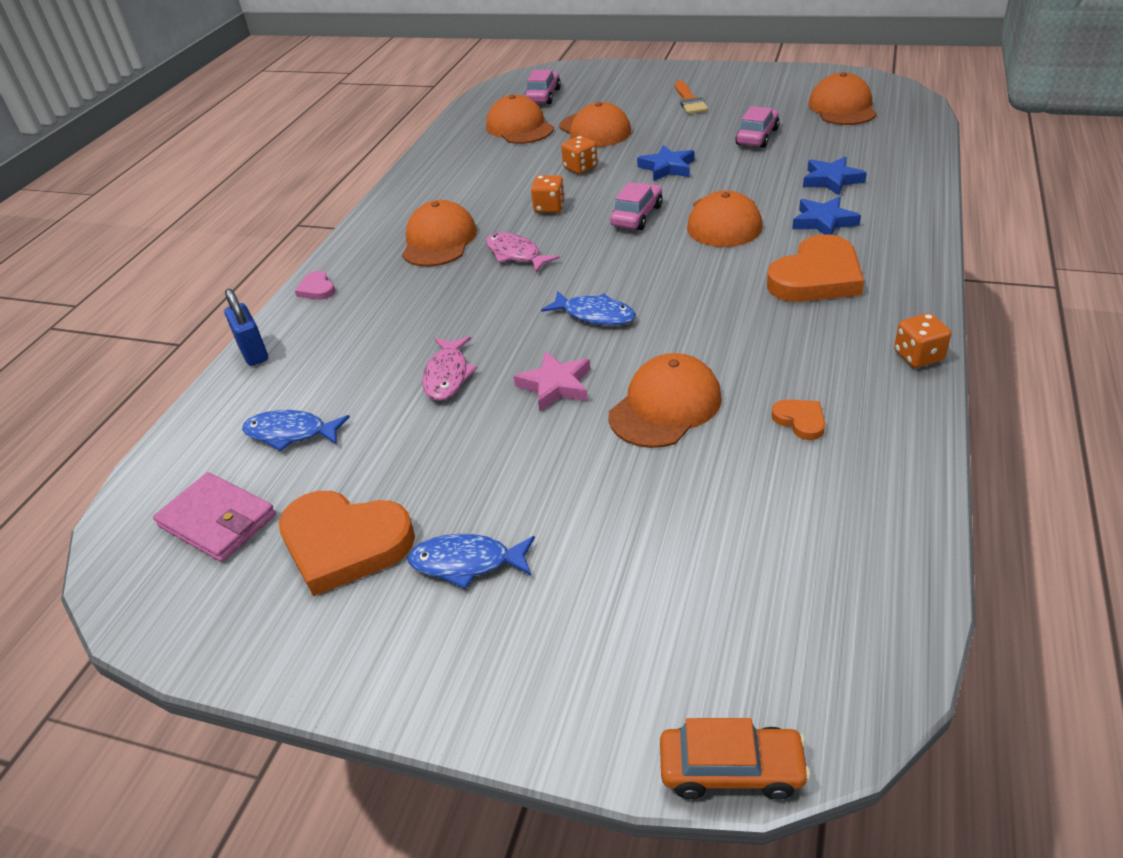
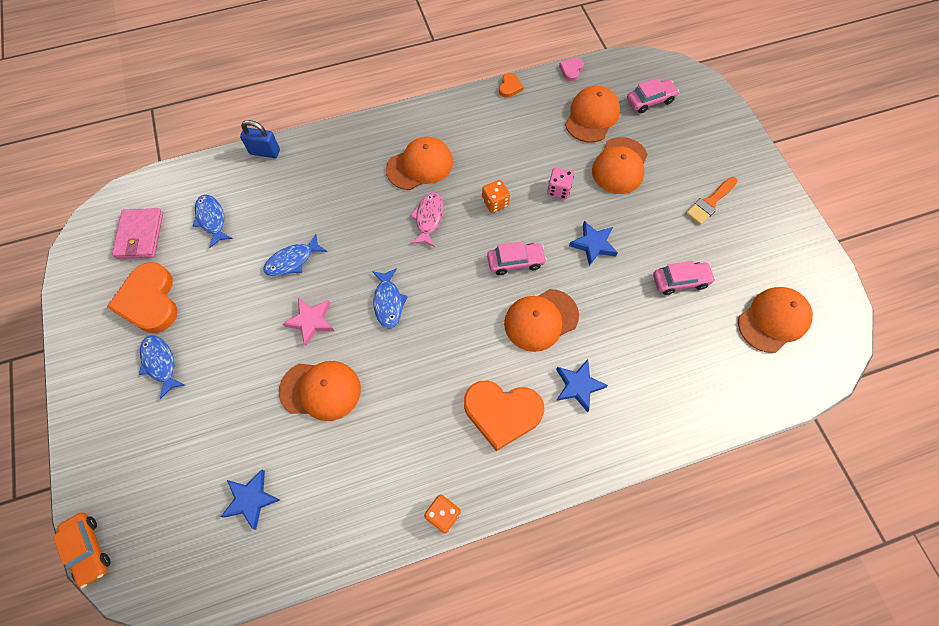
camera: 50 degrees right, 25 degrees up
blue padlock [224,289,268,366] -> blue padlock turned 75 degrees clockwise [240,120,280,158]
pink heart [295,271,335,300] -> pink heart moved to [559,58,584,81]
pink fish [422,336,477,401] -> blue fish [263,234,327,276]
orange dice [561,136,598,174] -> pink dice [547,167,574,199]
orange heart [771,399,825,440] -> orange heart moved to [499,73,524,98]
blue star [803,157,867,195] -> blue star moved to [221,470,280,530]

